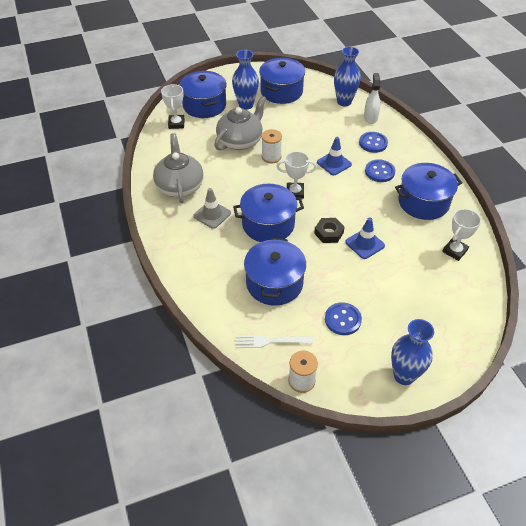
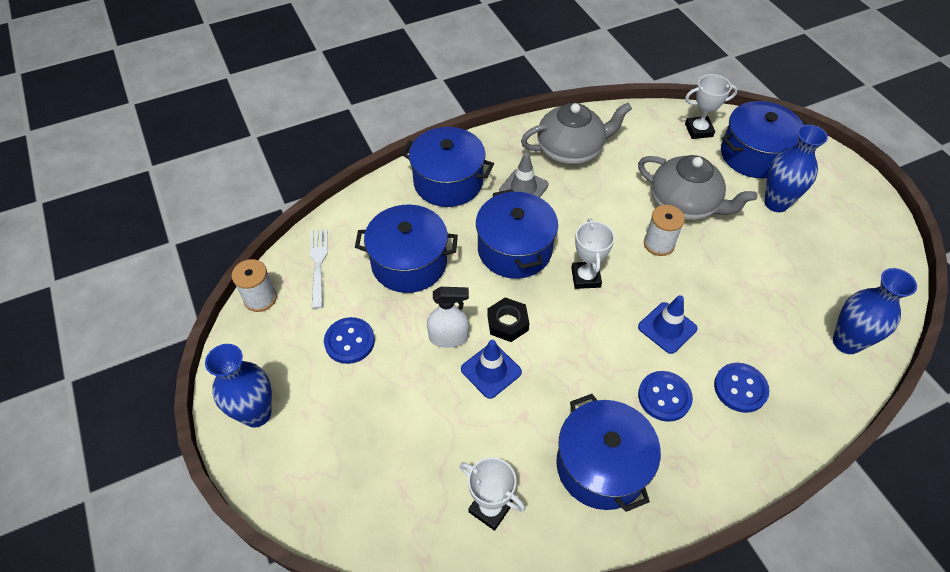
camera: 85 degrees right, 5 degrees up
blue pot [259,58,305,104] -> blue pot moved to [401,127,494,207]
white spray bottle [364,73,380,124] -> white spray bottle moved to [427,287,469,348]

